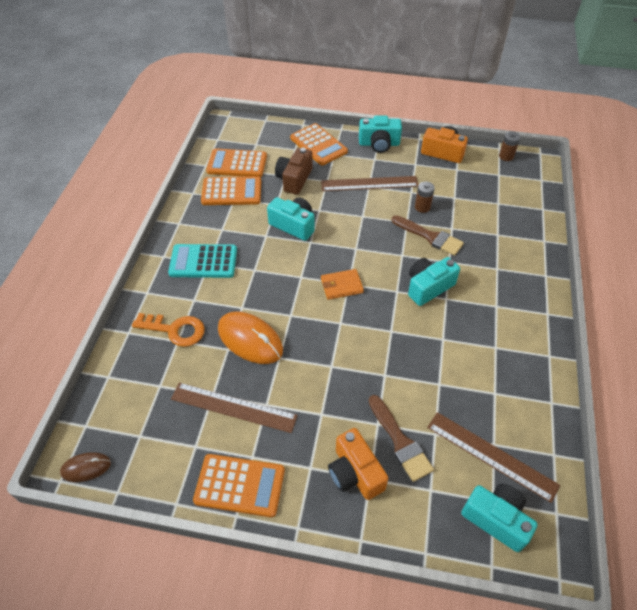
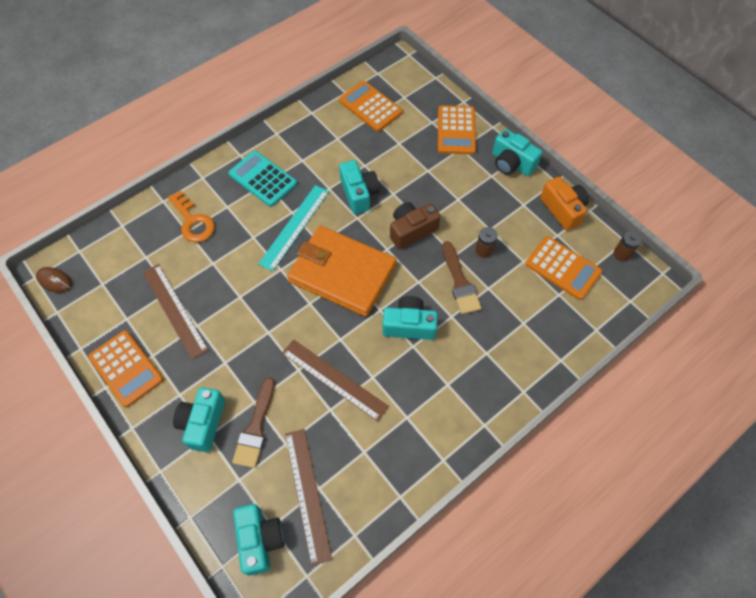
camera: 40 degrees right, 10 degrees up
orange calculator [201,176,261,205] -> orange calculator moved to [525,236,602,300]
orange mouse [218,311,283,364] -> none
brown camera [275,148,312,195] -> brown camera moved to [390,202,441,249]
brown ruler [321,176,418,191] -> brown ruler moved to [282,339,389,422]
orange wallet [321,269,364,300] -> orange wallet [287,226,396,317], size x2.36
orange camera [328,428,388,500] -> turquoise camera [173,387,225,452]
none -> turquoise ruler [258,185,329,272]

